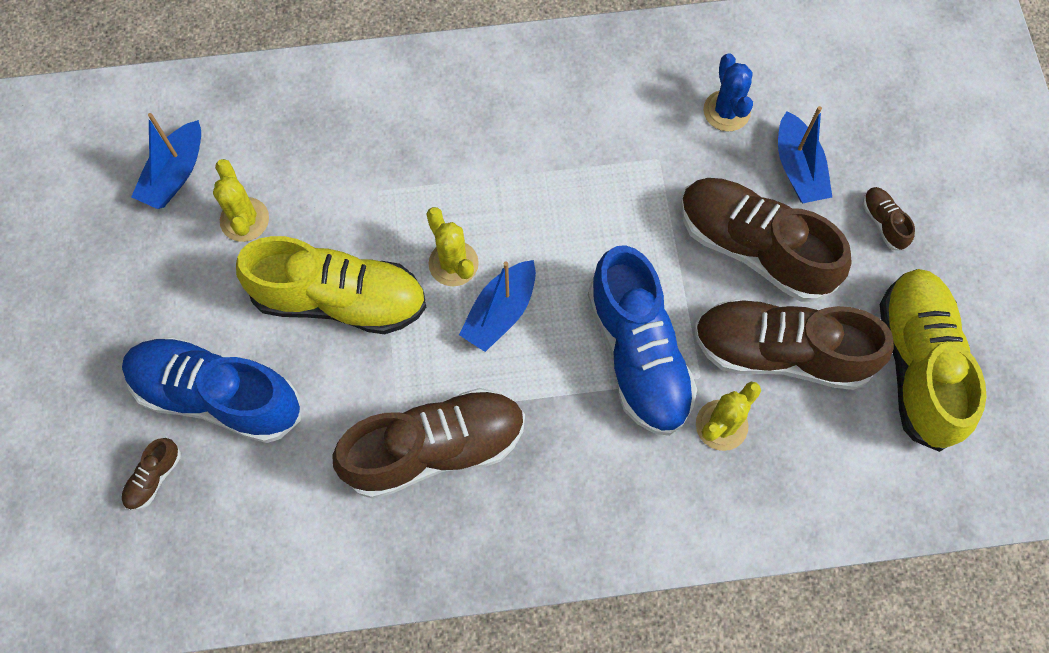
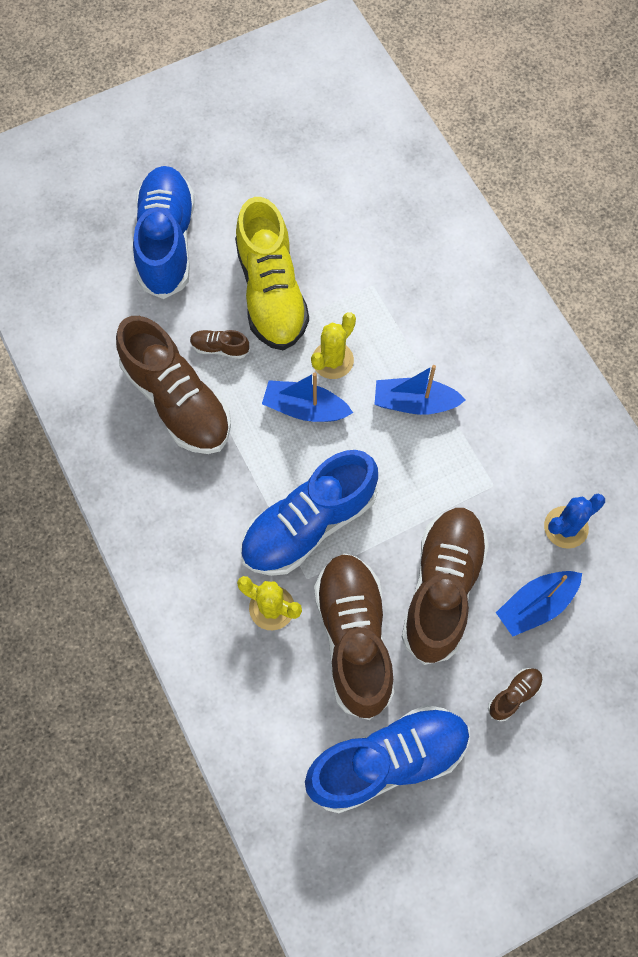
camera: 70 degrees right, 0 degrees up
brown shoe [122,438,181,511] -> brown shoe moved to [190,330,250,359]
blue boat [131,113,201,209] -> blue boat moved to [374,365,466,415]
yellow cactus [213,159,269,242] -> none
yellow shoe [880,269,986,452] -> blue shoe [305,705,470,813]

